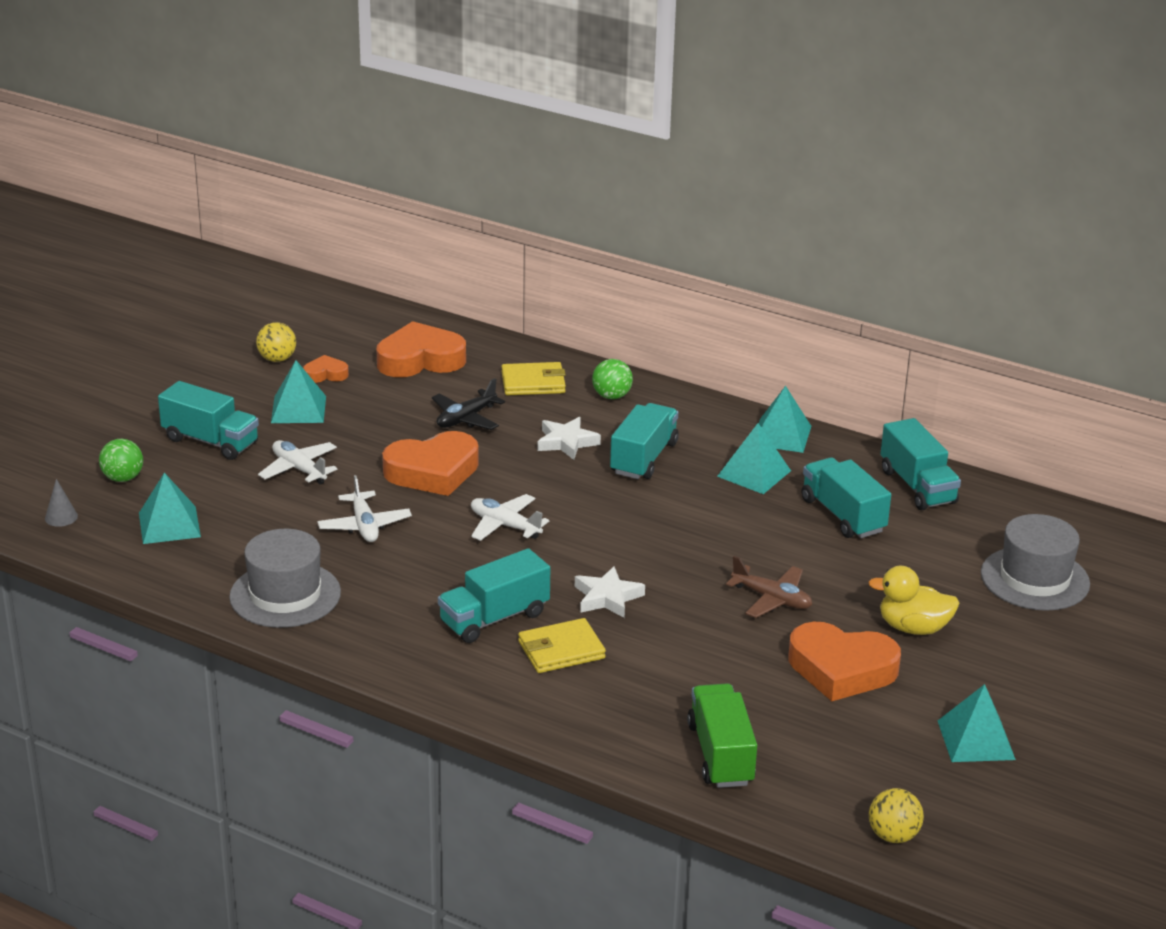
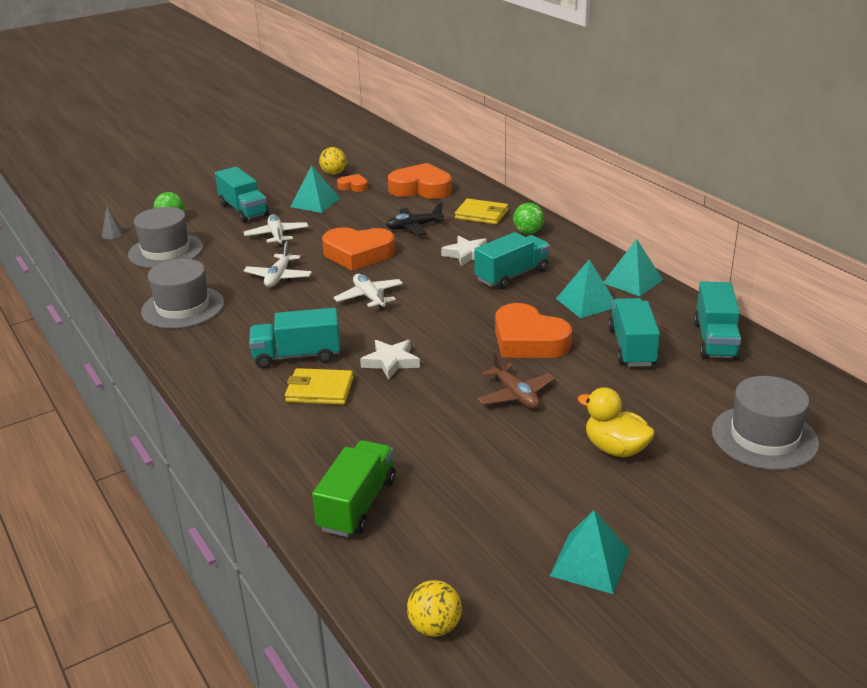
camera: 30 degrees right, 0 degrees up
turquoise pyramid [139,472,201,544] -> grey hat [128,207,203,268]
orange heart [789,622,901,701] -> orange heart moved to [495,303,572,358]

